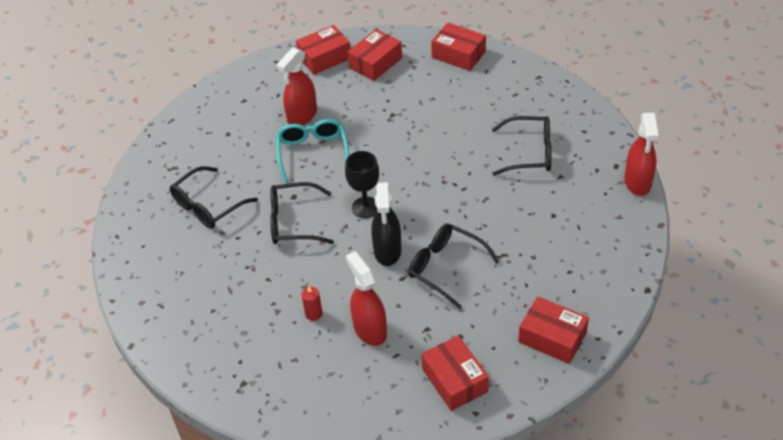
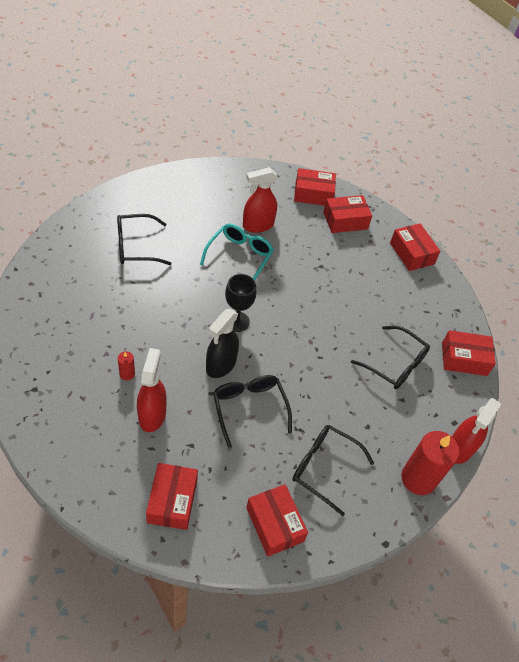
camera: 25 degrees right, 5 degrees up
black glasses [270,182,334,244] -> black glasses moved to [293,425,374,516]
none -> red candle [401,431,460,495]
none -> red box [442,330,496,376]

